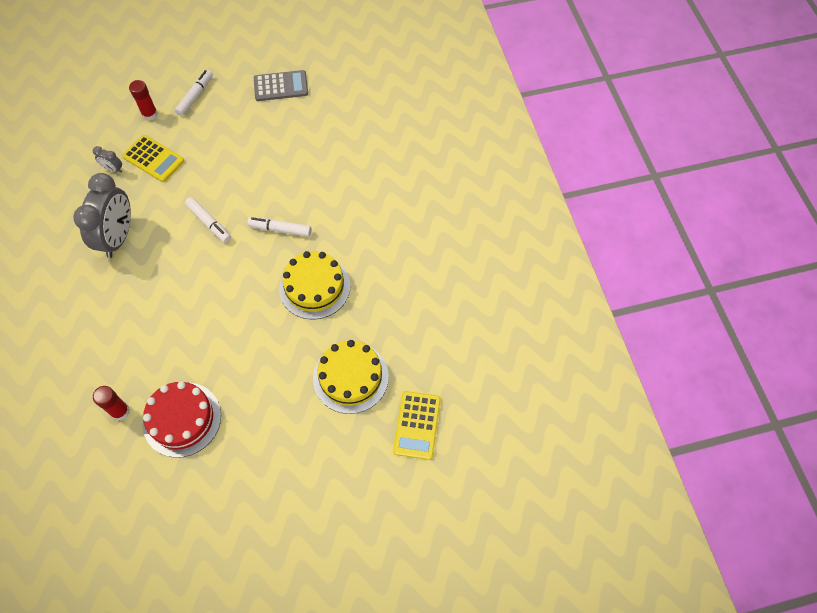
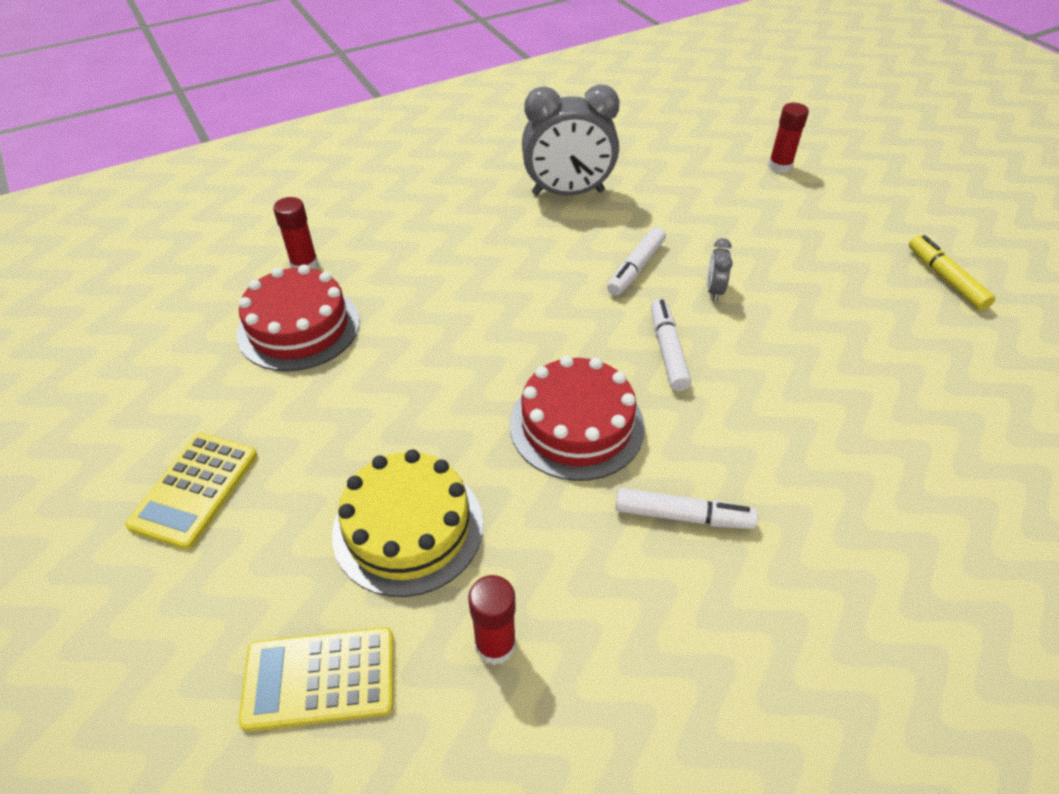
camera: 75 degrees right, 15 degrees down
grey clock [93,146,122,173] -> grey clock moved to [707,238,733,301]
yellow calculator [122,135,185,182] -> yellow calculator moved to [125,433,257,550]
white marker [175,70,213,116] -> white marker moved to [615,488,758,529]
grey calculator [254,70,308,101] -> yellow marker [909,235,995,311]
yellow cake [279,251,351,319] -> red cake [510,356,645,481]
none -> red glue stick [468,575,516,665]

